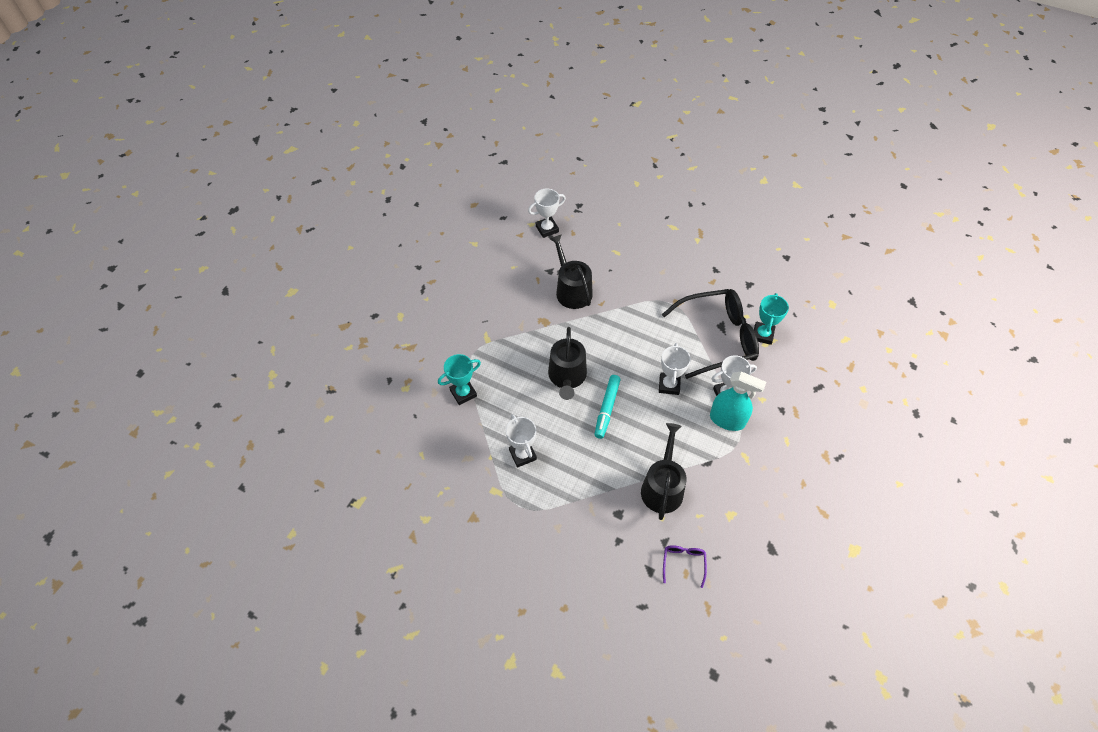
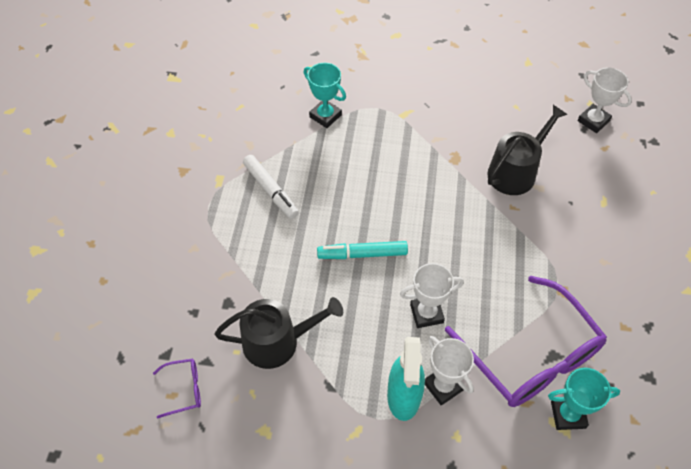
camera: 70 degrees right, 0 degrees up
white trophy [506,414,537,468] -> white marker [243,155,299,219]
black watering can [548,327,587,400] -> none
black glasses [662,289,759,379] -> purple glasses [445,276,607,407]

